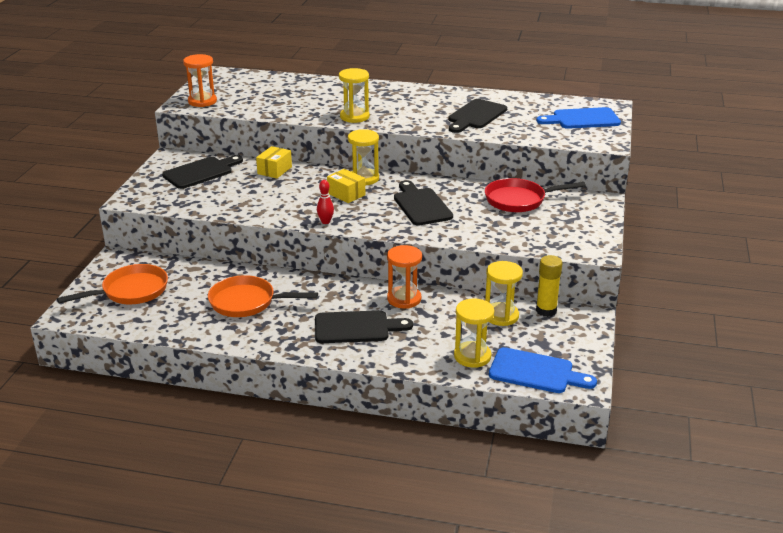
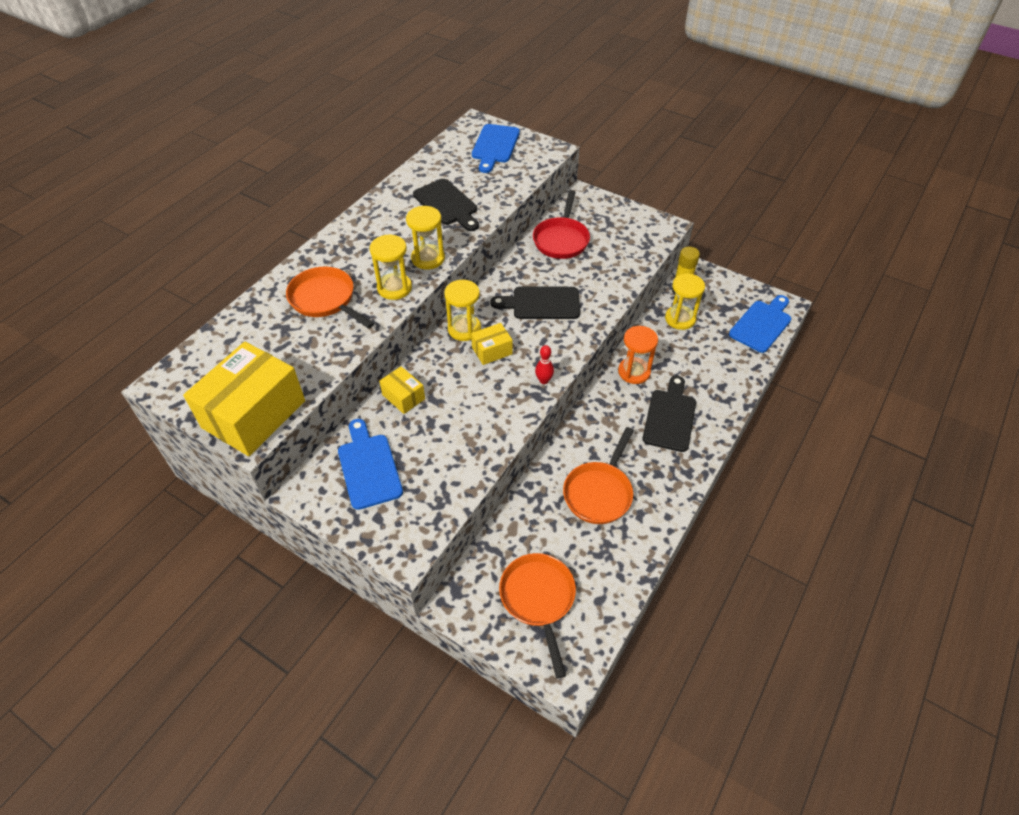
camera: 70 degrees left, 20 degrees up
black cutting board [162,155,243,189] -> blue cutting board [338,419,403,510]
orange hourglass [183,54,217,107] -> yellow box [183,341,305,456]
yellow hourglass [454,298,494,368] -> yellow hourglass moved to [406,206,445,270]
none -> orange pan [286,267,374,329]

